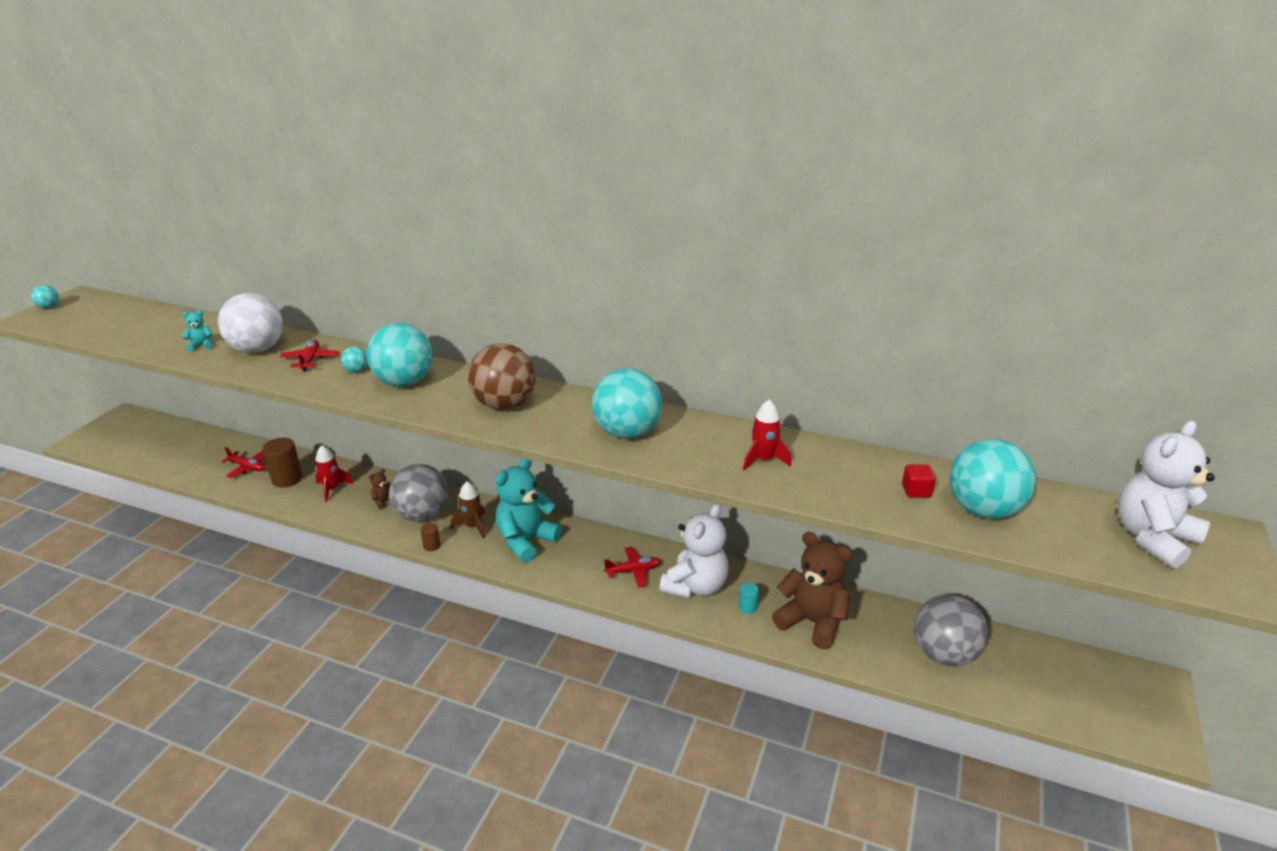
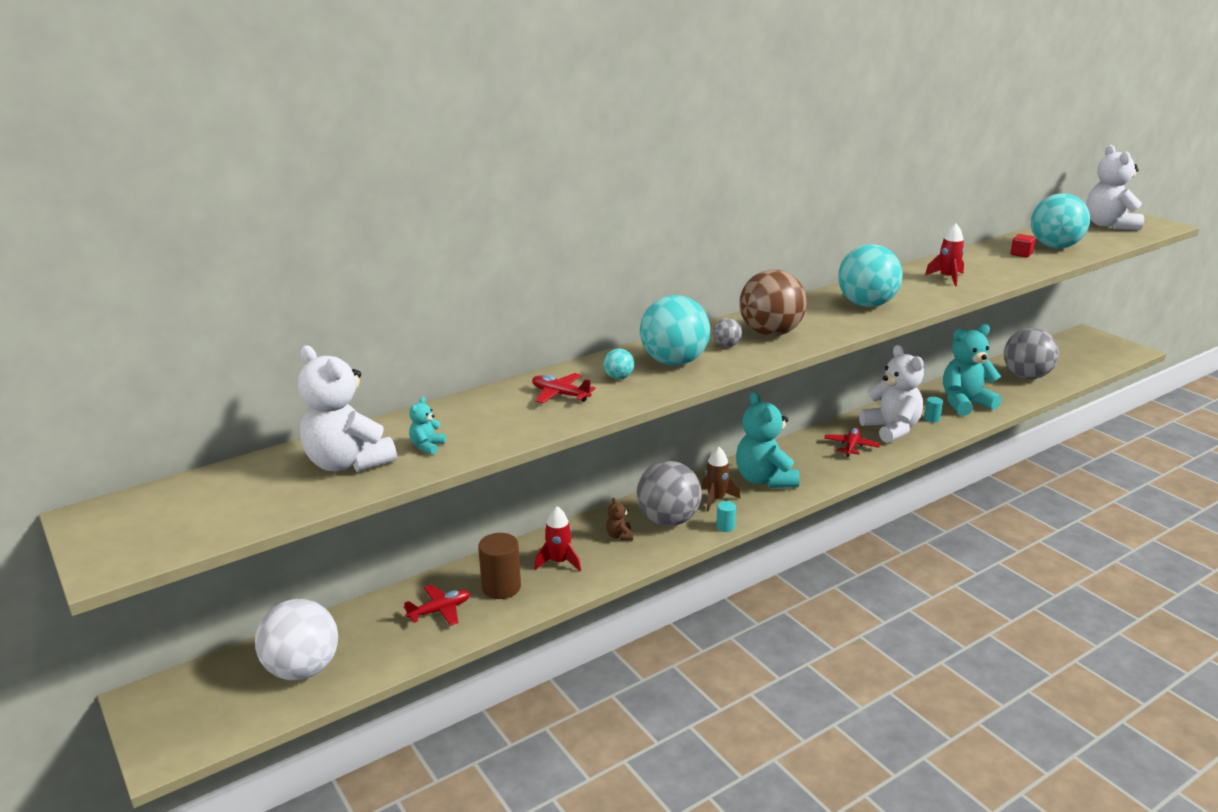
camera: 55 degrees left, 5 degrees down
turquoise ball [31,285,59,309] -> none
white ball [218,293,283,353] -> white ball moved to [255,599,338,680]
brown cylinder [420,523,441,551] -> turquoise cylinder [716,501,736,532]
brown teddy bear [772,532,852,649] -> turquoise teddy bear [943,324,1002,416]
none -> white teddy bear [298,345,397,472]
none -> grey ball [713,318,742,347]

